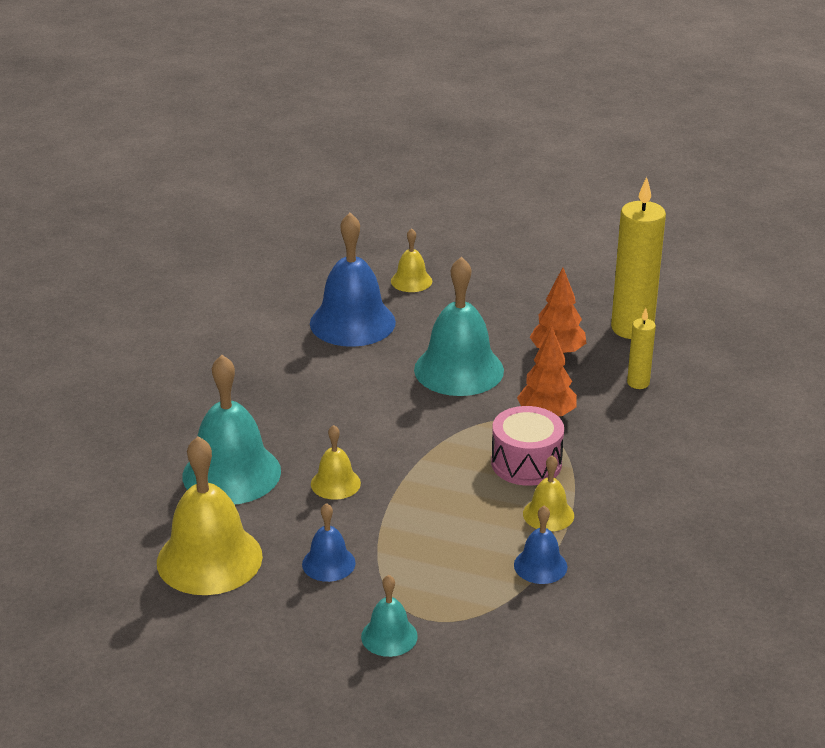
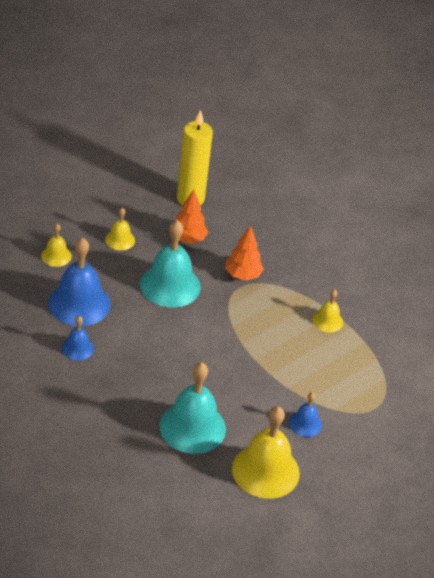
camera: 65 degrees left, 10 degrees up
yellow bell [311,425,361,500] -> yellow bell moved to [105,208,135,250]
turquoise bell [361,575,418,657] -> none
pink drum [491,406,564,486] -> none
blue bell [514,505,567,584] -> blue bell moved to [62,316,94,361]
yellow candle [627,308,656,389] -> none

